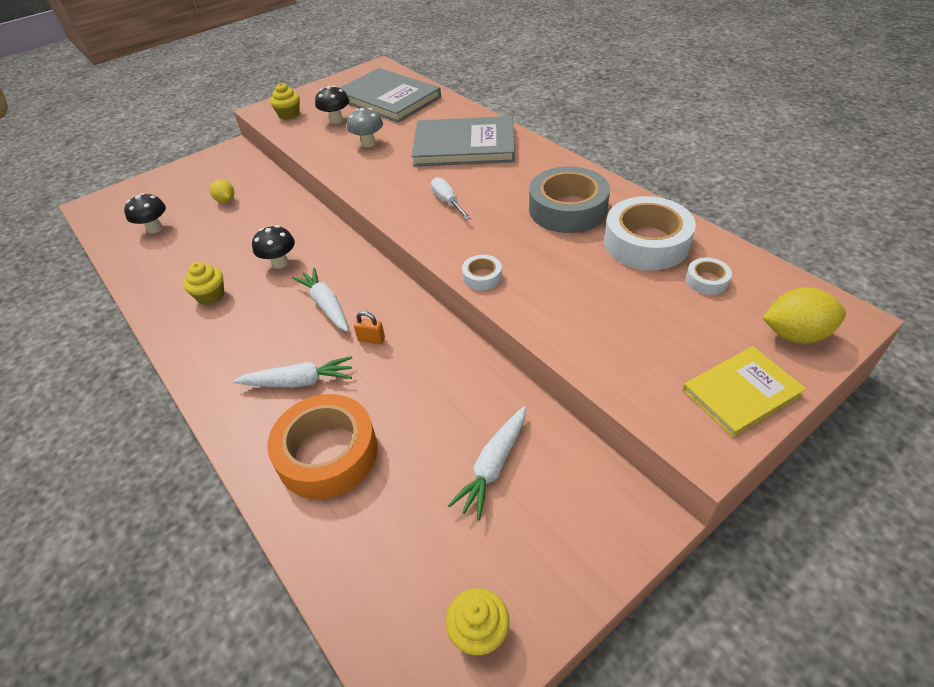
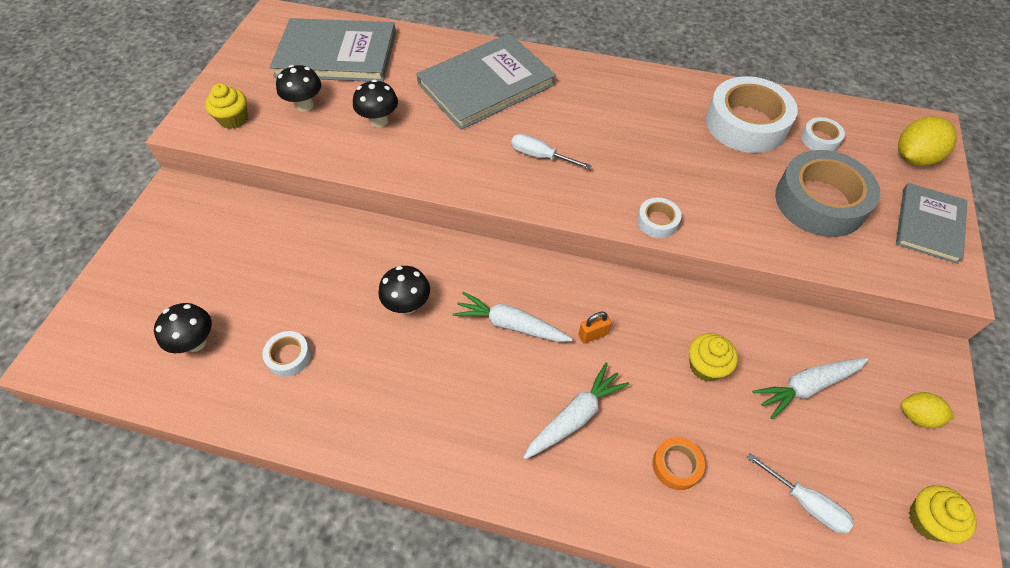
camera: 40 degrees left, 10 degrees up
yellow cupcake [183,262,224,305] -> yellow cupcake moved to [689,333,738,382]
yellow lemon [210,179,234,203] -> yellow lemon moved to [901,392,955,428]
orange tape [267,394,378,499] -> orange tape [653,437,705,490], size x0.46
grey mushroom [347,108,383,147] -> black mushroom [353,79,398,127]
white carrot [448,406,526,520] -> white carrot turned 75 degrees clockwise [753,358,869,419]
grey tape [529,166,610,233] -> grey tape moved to [775,150,880,237]
yellow book [683,346,806,437] -> grey book [896,183,967,264]
none -> white tape [263,331,311,377]
none -> white screwdriver [747,453,854,534]

